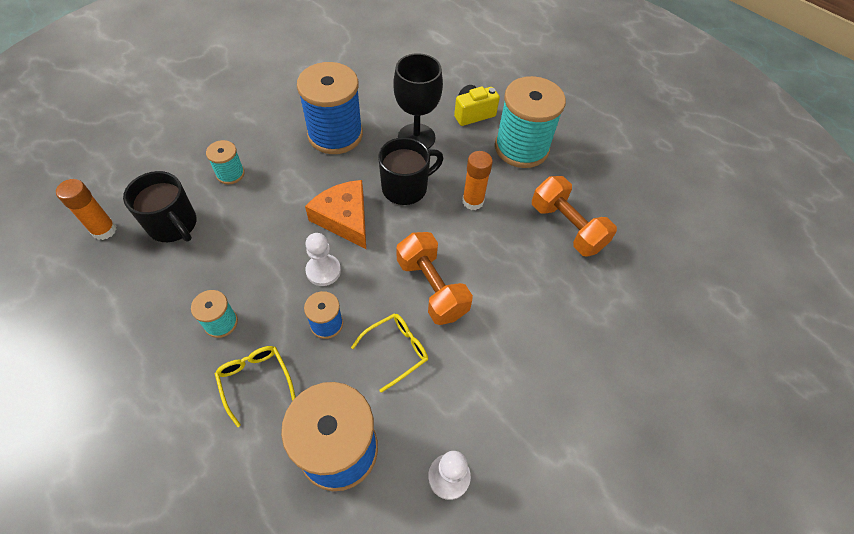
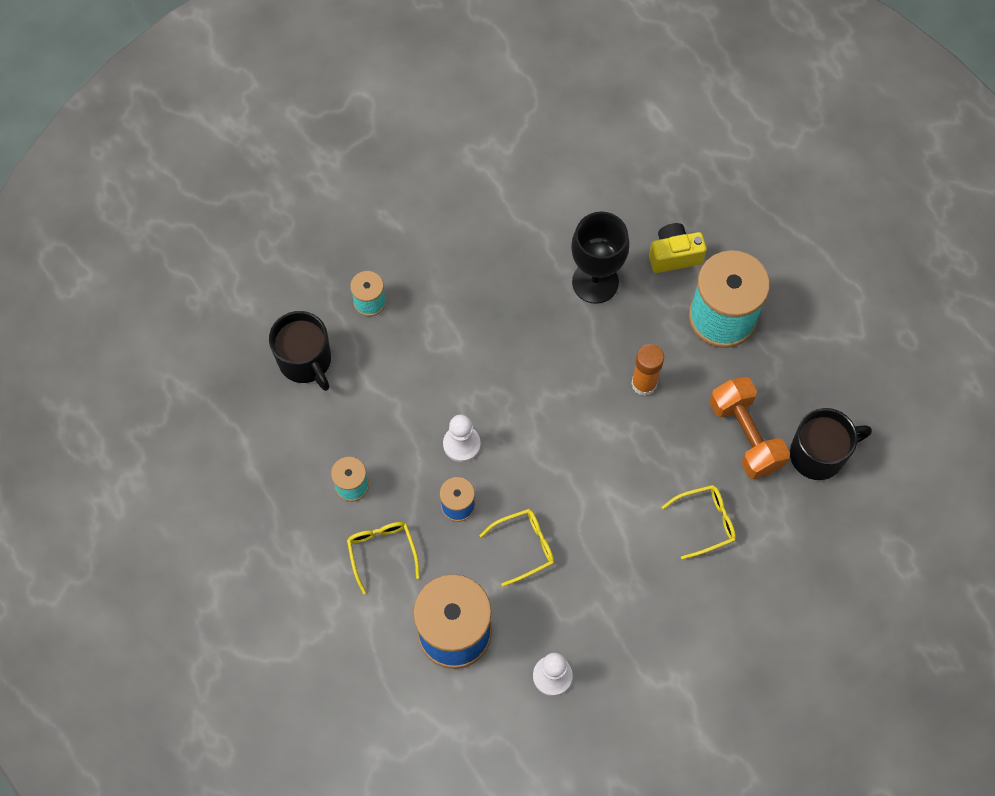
camera: 15 degrees right, 10 degrees up
orange glue stick [56,179,117,240] -> none
blue spool [297,62,363,154] -> none
orange cheese [305,180,366,249] -> none
black mug [378,137,443,205] -> black mug moved to [790,408,872,480]
orange dumbbell [396,232,473,325] -> none
none -> yellow glasses [661,485,736,560]

